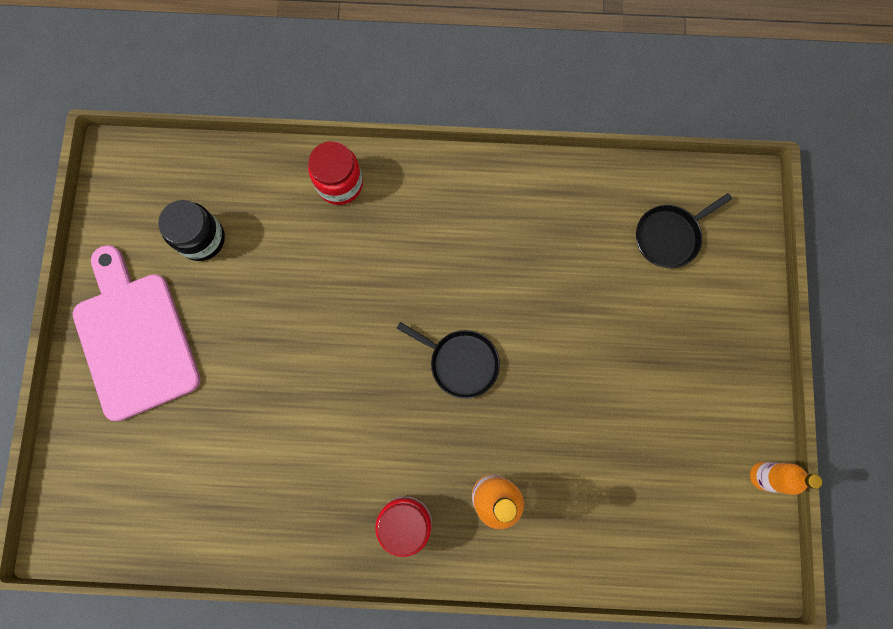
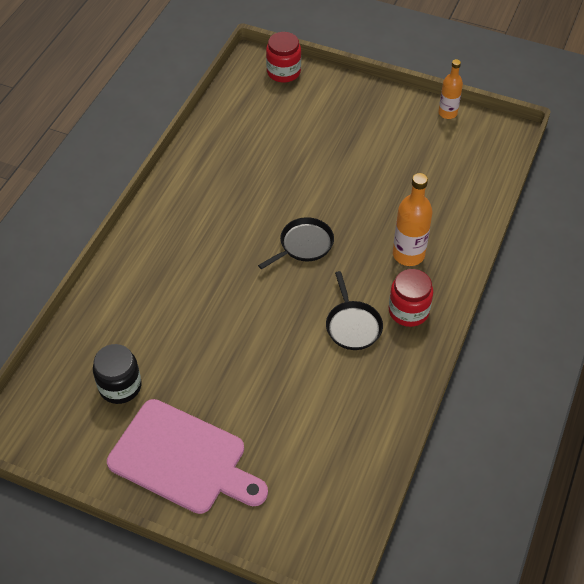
camera: 70 degrees left, 25 degrees down
pink cutting board [73,245,201,421] -> pink cutting board turned 150 degrees counterclockwise [107,399,268,514]
red jar [308,141,363,205] -> red jar moved to [266,32,301,83]
black pan [636,193,732,268] -> black pan moved to [326,271,383,350]

